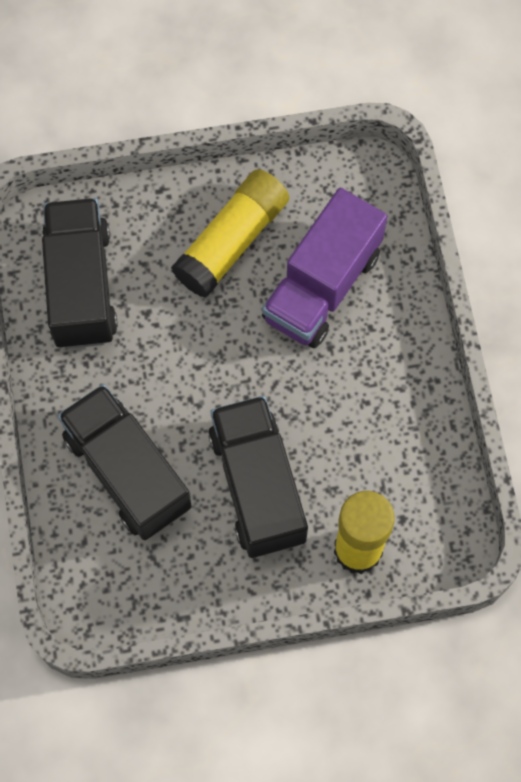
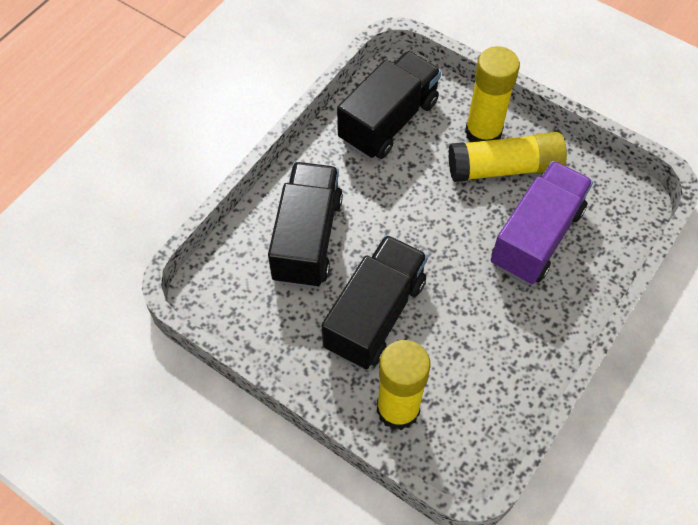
camera: 45 degrees right, 10 degrees down
purple truck [262,188,387,348] -> purple truck turned 135 degrees clockwise [491,161,593,284]
none -> yellow glue stick [465,46,520,142]

